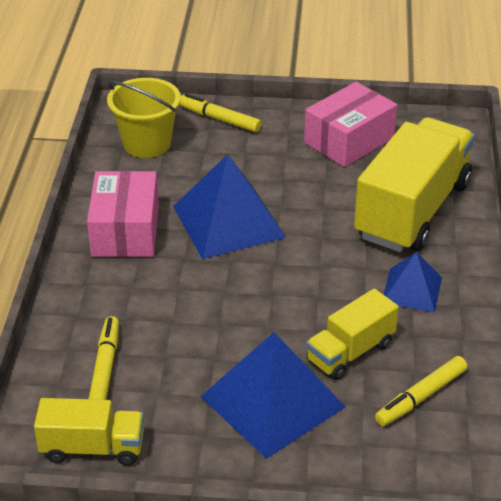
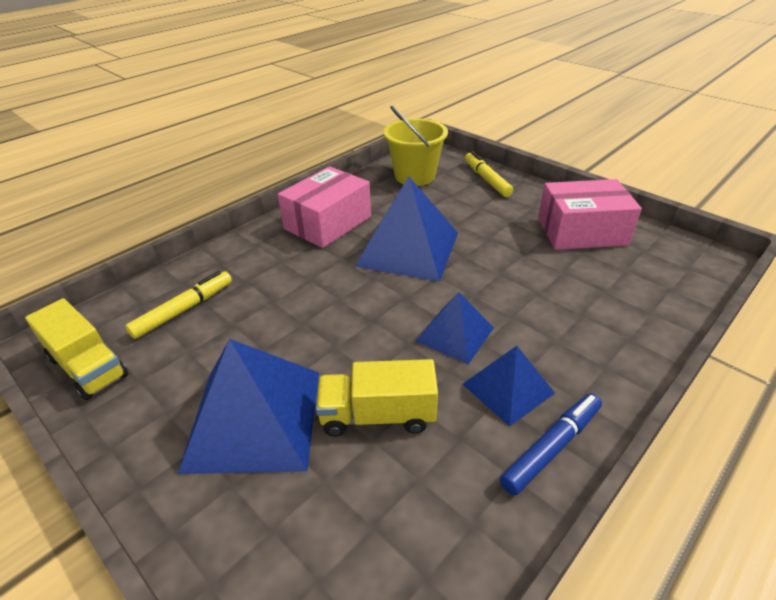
camera: 40 degrees right, 0 degrees up
yellow truck [354,117,475,252] -> none
yellow marker [375,356,467,426] -> none
none -> blue pyramid [416,292,494,364]
none -> blue marker [500,393,602,495]

